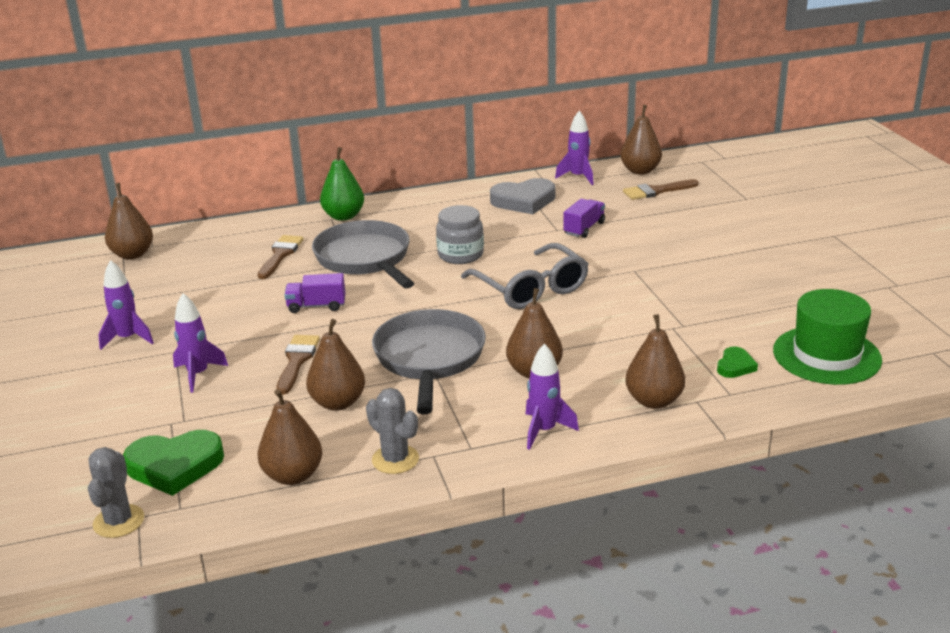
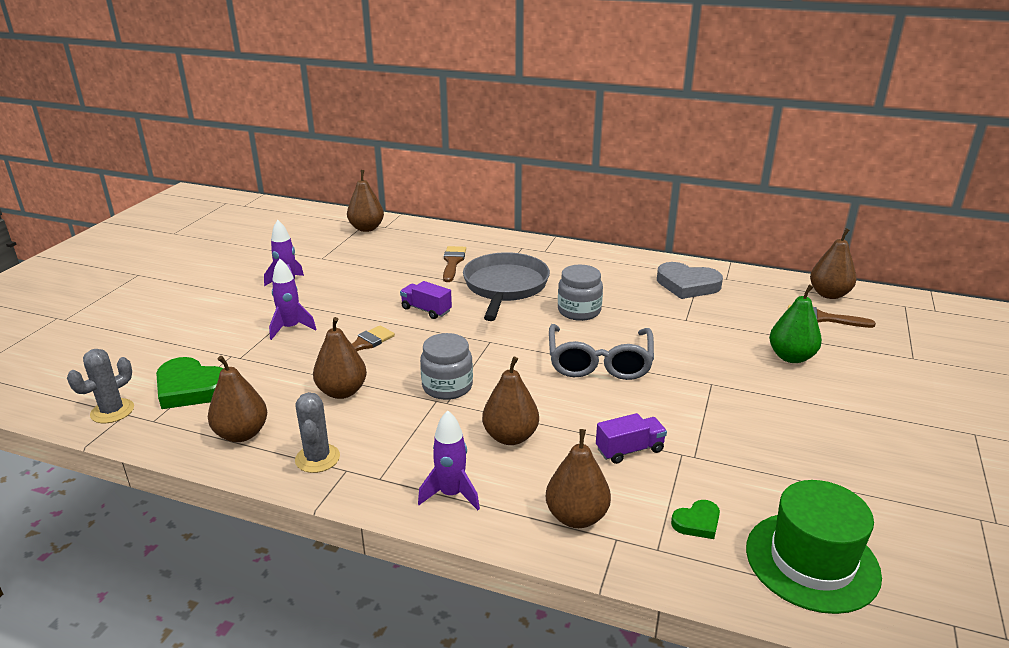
camera: 35 degrees right, 0 degrees up
brown brush [258,235,303,279] -> brown brush turned 45 degrees counterclockwise [443,246,466,282]
green pear [320,147,364,221] -> green pear moved to [769,284,822,363]
grey pan [372,309,486,414] -> grey jar [420,333,473,400]
purple rocket [555,110,594,185] -> none
purple truck [563,199,605,238] -> purple truck moved to [596,413,667,464]

